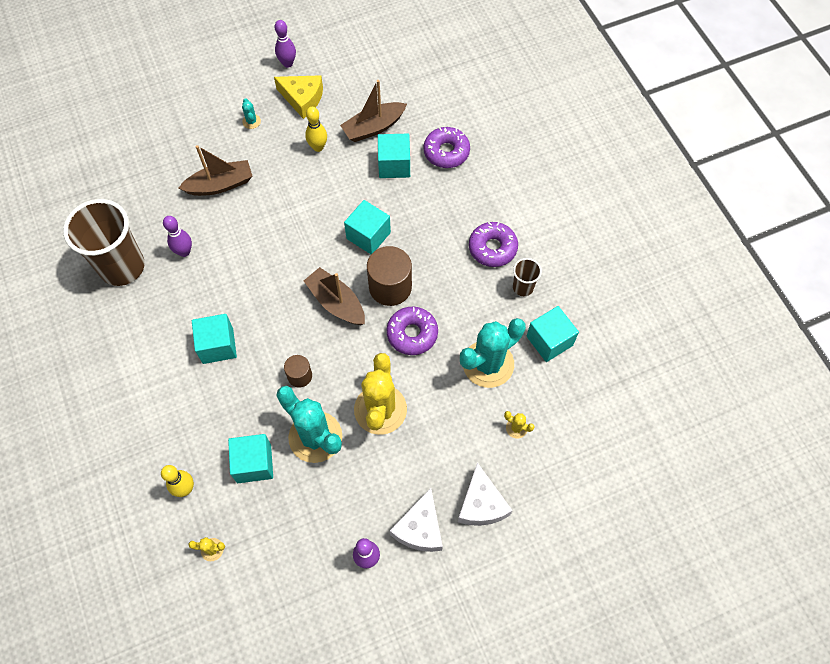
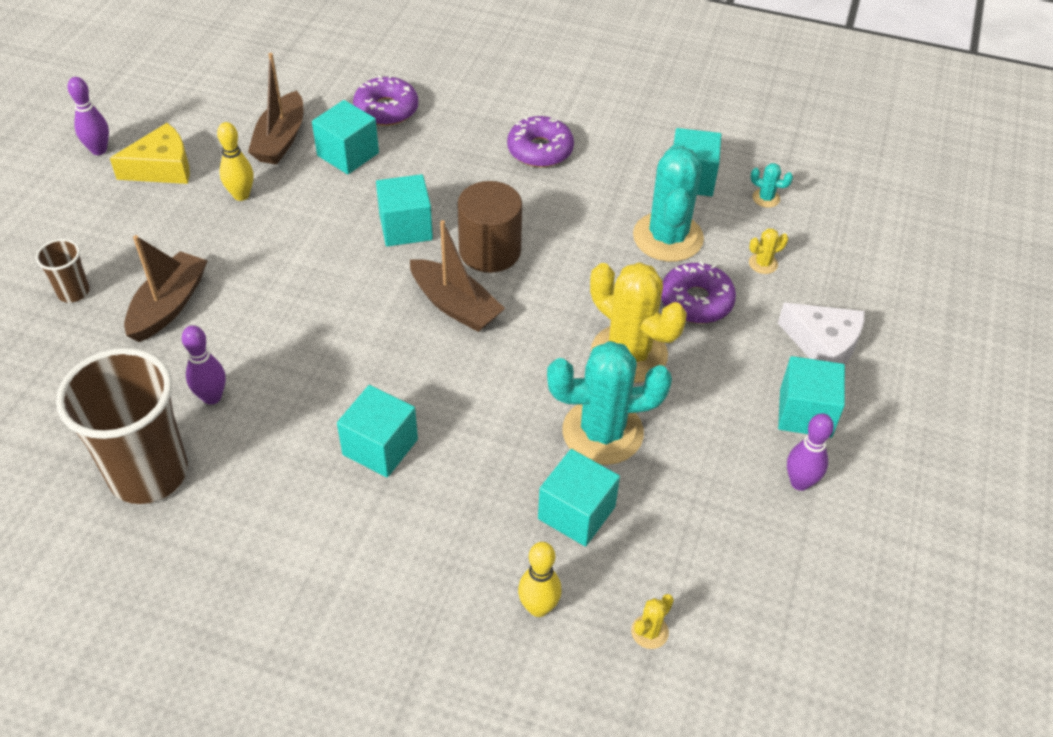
camera: 50 degrees left, 15 degrees down
turquoise cactus [242,98,261,129] -> turquoise cactus moved to [750,163,793,208]
brown cylinder [284,355,312,388] -> none
brown boat [304,267,365,325] -> brown boat turned 135 degrees counterclockwise [410,220,505,332]
purple donut [387,306,438,355] -> purple donut moved to [661,261,736,324]
white cheese [390,488,443,552] -> turquoise cube [778,356,845,438]
brown cup [513,258,542,296] -> brown cup moved to [36,239,90,303]

